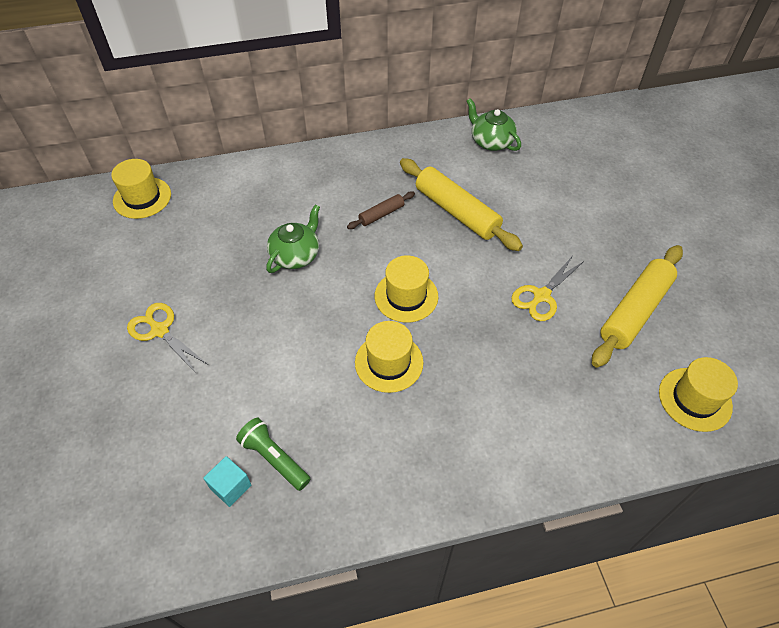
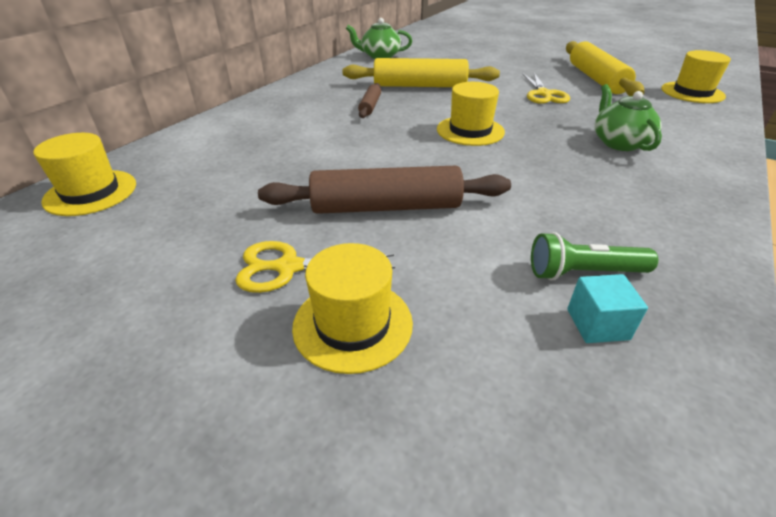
camera: 45 degrees left, 15 degrees down
green teapot [266,205,320,273] -> green teapot moved to [595,84,662,151]
yellow hat [355,321,423,393] -> yellow hat moved to [292,243,413,374]
none -> brown rolling pin [258,166,511,214]

